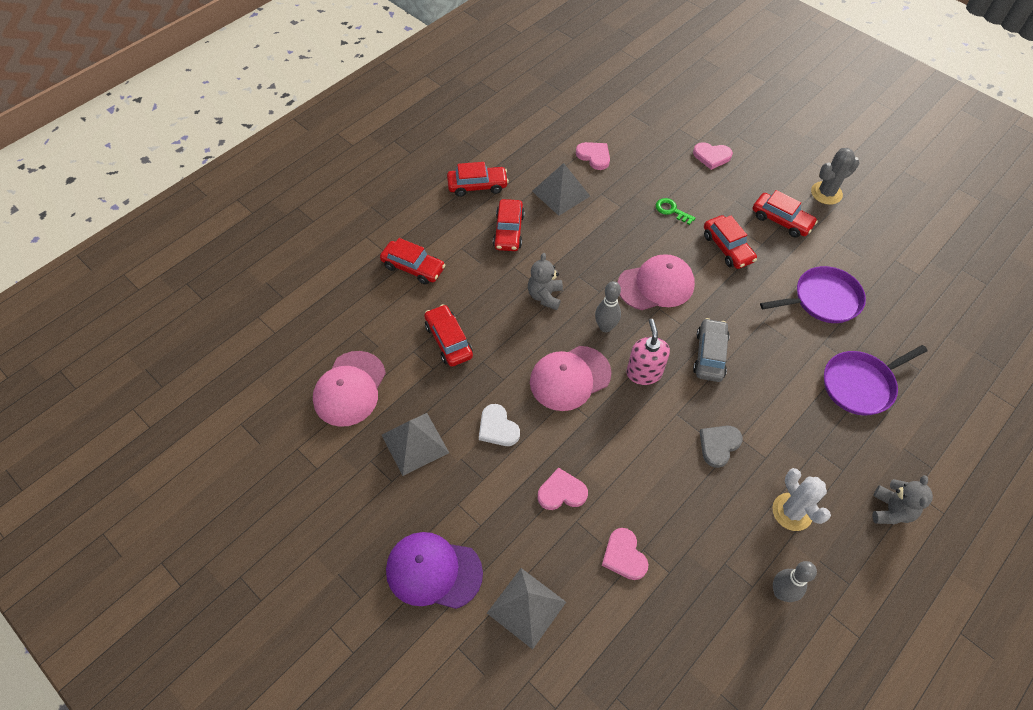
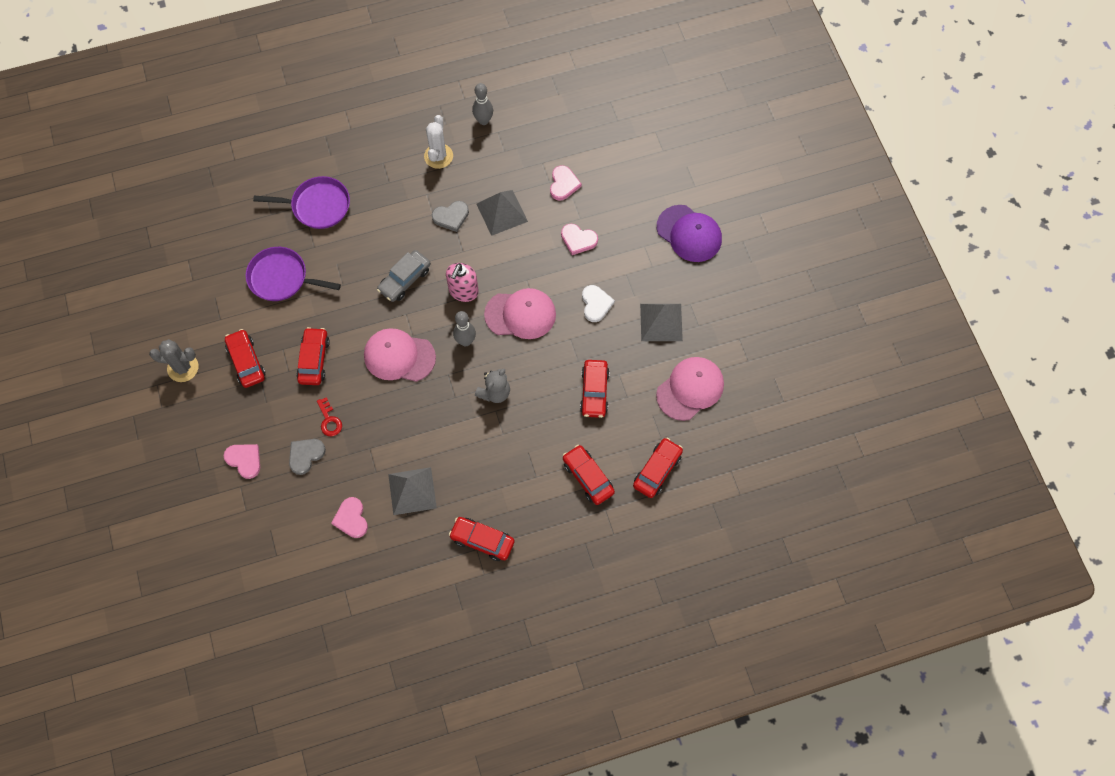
camera: 150 degrees left, 10 degrees up
grey pyramid [487,568,566,650] -> grey pyramid moved to [477,190,528,236]
red car [493,199,525,251] -> red car moved to [633,438,683,498]
green key [656,198,695,225] -> red key [317,397,342,436]
grey teddy bear [872,475,933,525] -> none
none -> grey heart [289,439,326,475]

